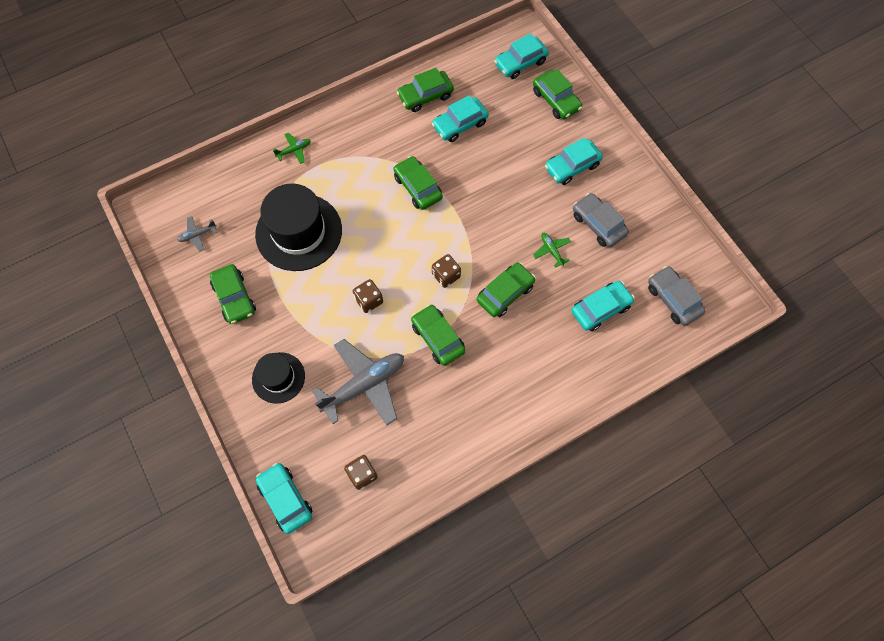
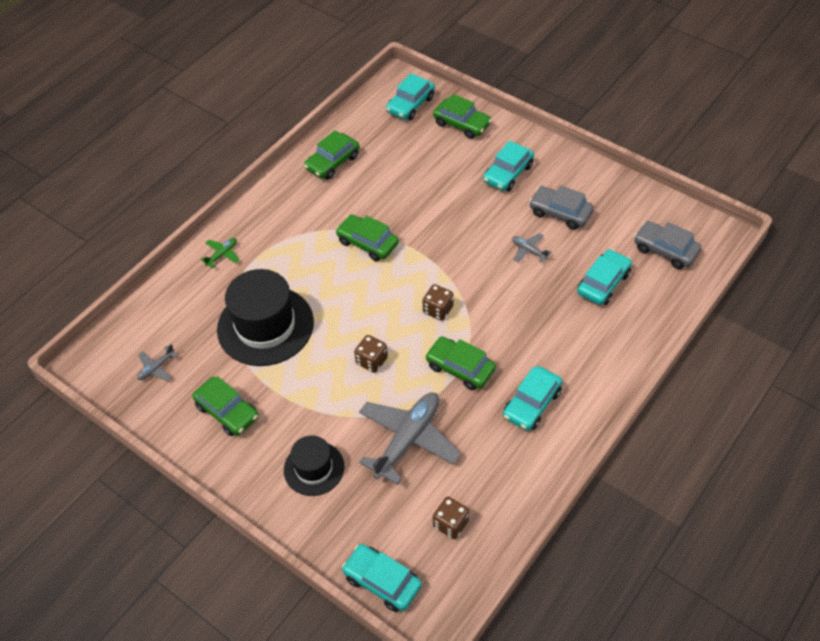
camera: 20 degrees left, 15 degrees down
turquoise car [432,95,489,142] -> turquoise car moved to [503,366,562,431]
green car [477,263,535,317] -> none
green plane [533,233,571,268] -> grey plane [512,233,552,263]

